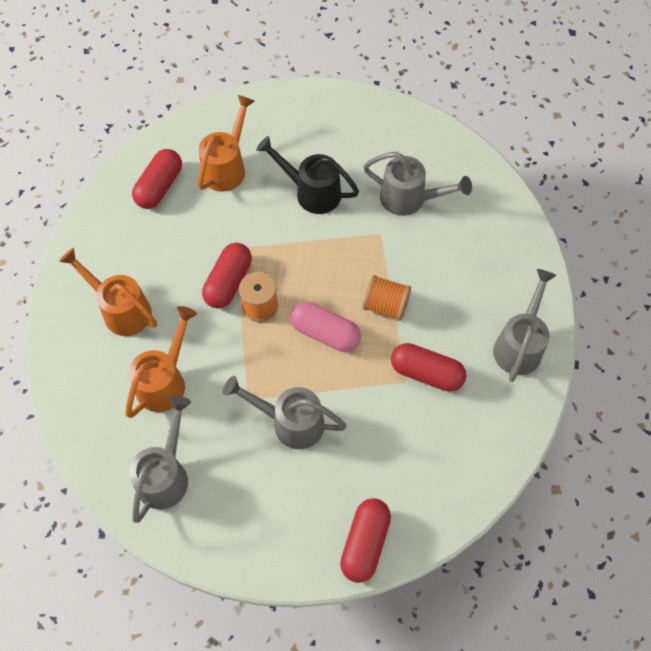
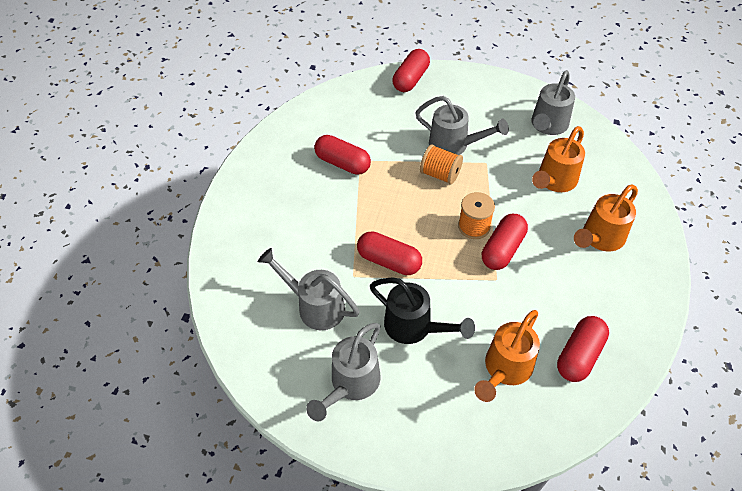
camera: 170 degrees left, 10 degrees down
orange watering can [59,248,157,336] -> orange watering can turned 90 degrees clockwise [574,184,638,251]
pink capsule [290,301,361,352] -> none
orange spool [363,275,411,321] -> orange spool moved to [420,144,463,184]
grey watering can [493,269,556,382] -> grey watering can moved to [306,323,381,421]
none -> red capsule [357,231,422,275]

